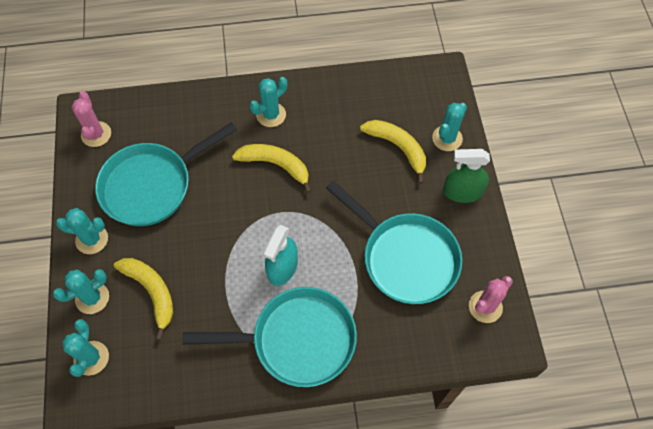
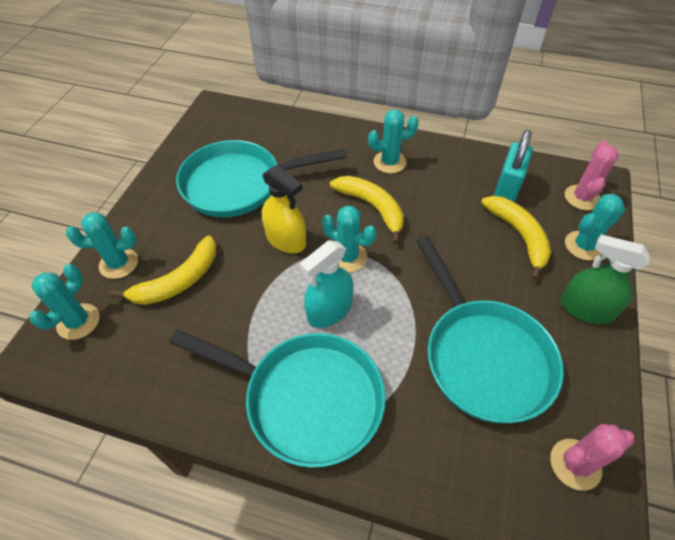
camera: 25 degrees right, 10 degrees down
turquoise cactus [56,208,108,254] -> turquoise cactus moved to [322,206,377,273]
pink cactus [72,91,111,147] -> pink cactus moved to [565,141,619,210]
yellow banana [114,258,173,340] -> yellow banana turned 60 degrees clockwise [110,236,216,305]
none -> yellow spray bottle [262,165,306,253]
none -> turquoise padlock [494,130,533,202]

